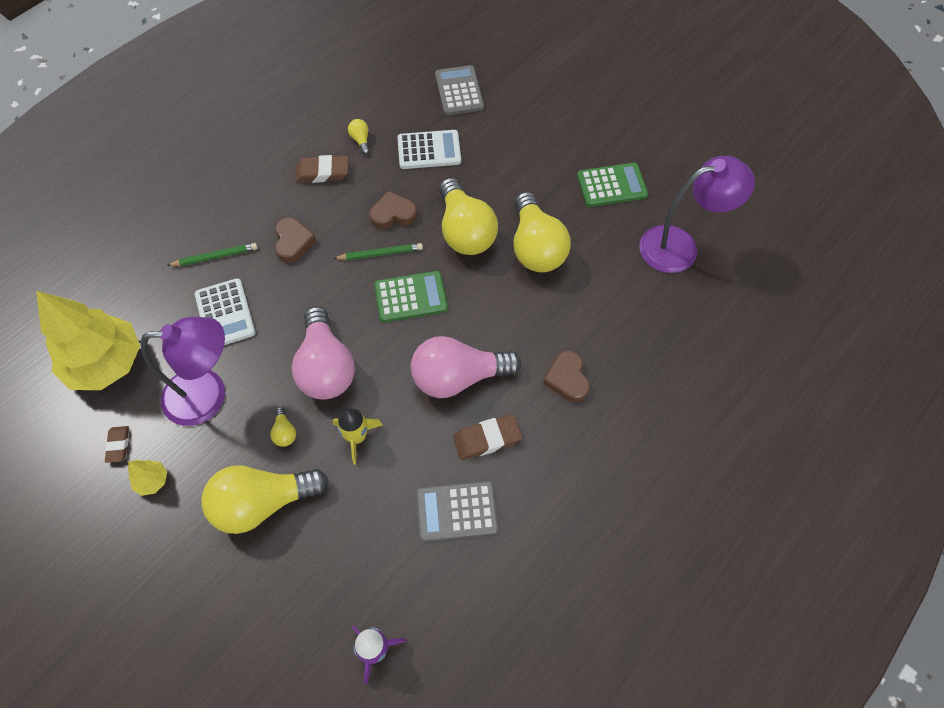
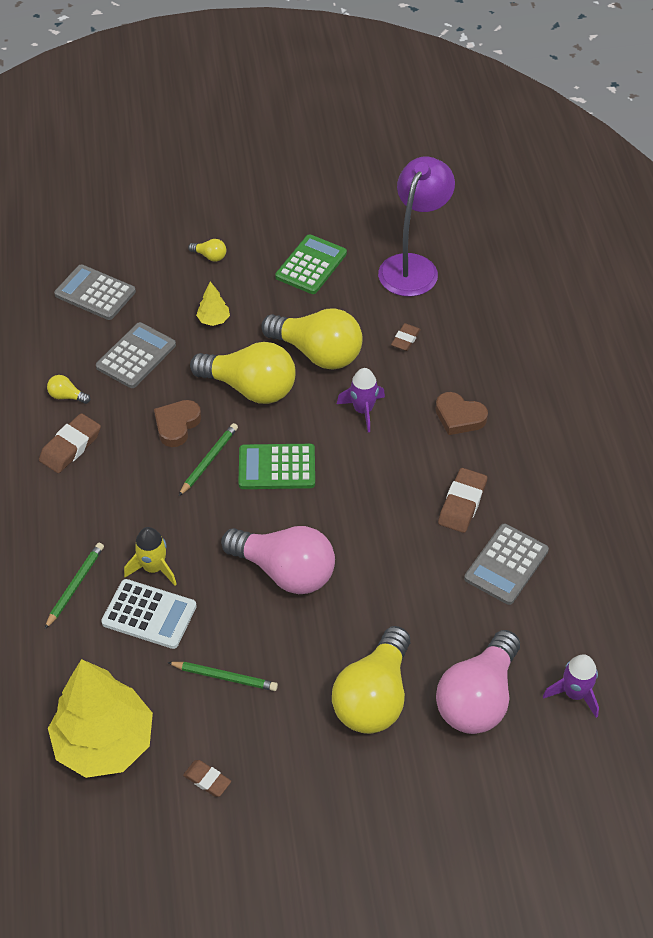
camera: 50 degrees left, 10 degrees down
yellow tree [128,460,167,496] -> yellow tree moved to [196,281,230,326]
purple lamp [140,317,225,426] -> green pencil [167,662,278,691]
yellow light bulb [270,407,296,447] -> yellow light bulb moved to [188,239,226,262]
brown heart [275,218,316,263] -> none
yellow rocket [333,408,383,464] -> yellow rocket moved to [124,527,177,585]
green calculator [374,271,448,322] -> green calculator turned 120 degrees counterclockwise [238,444,315,489]
white calculator [397,130,461,169] -> grey calculator [96,322,176,388]
pink light bulb [411,336,521,398] -> pink light bulb moved to [436,630,520,734]
none -> purple rocket [337,368,385,432]
none -> brown eraser [391,323,421,351]

